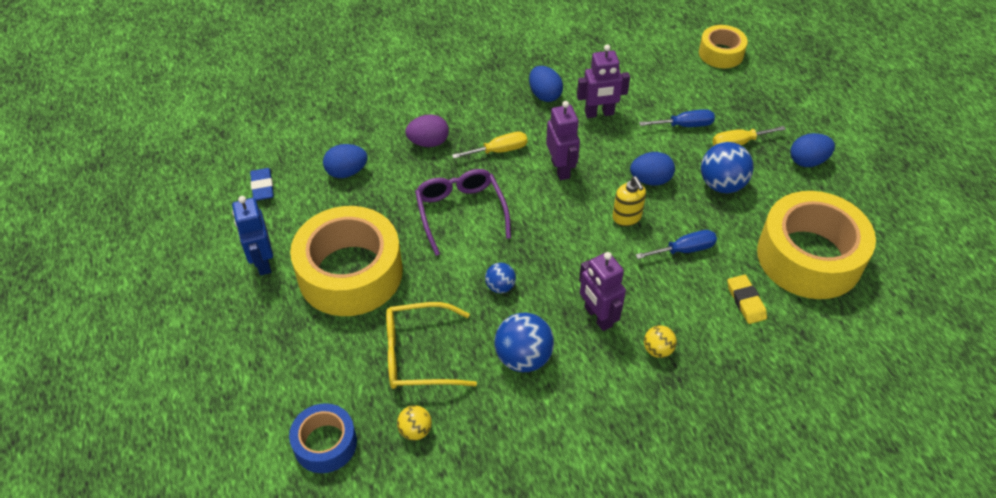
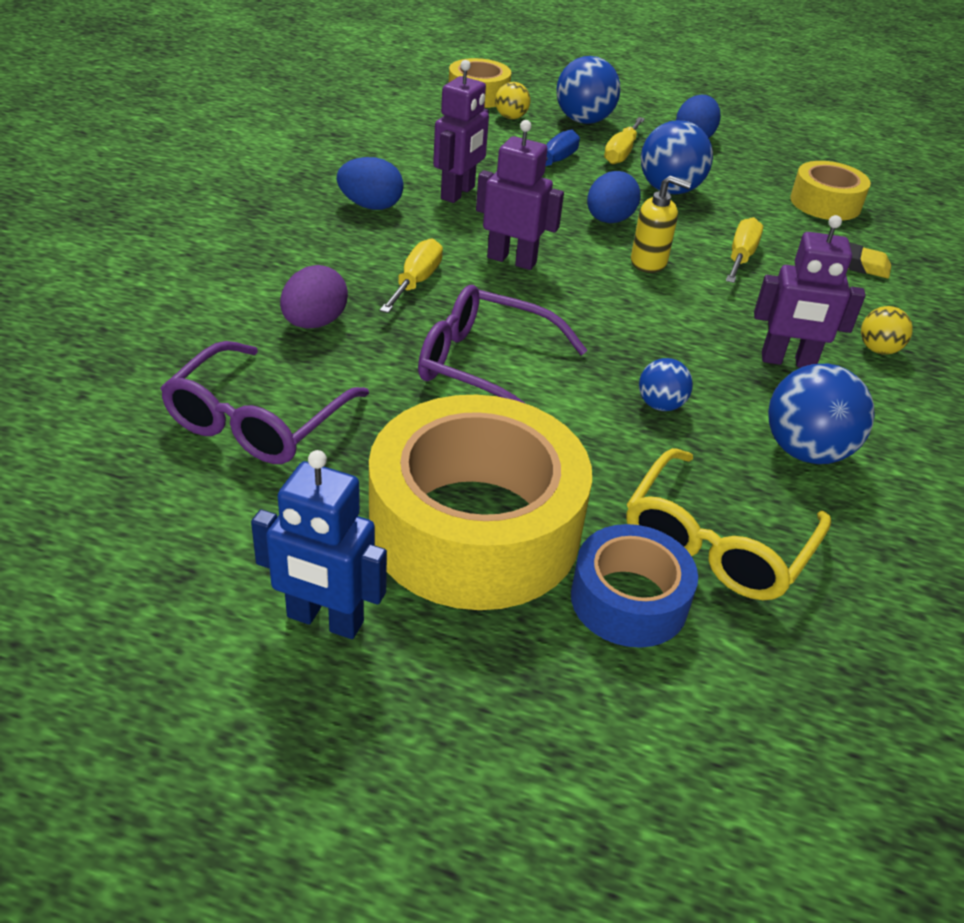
camera: 55 degrees left, 10 degrees down
blue eraser [250,168,274,201] -> none
blue tape [289,403,357,473] -> blue tape moved to [571,524,698,648]
blue egg [323,144,368,178] -> purple glasses [160,341,369,464]
yellow ball [397,405,432,441] -> yellow ball moved to [495,82,530,119]
blue screwdriver [636,230,717,259] -> yellow screwdriver [726,217,763,283]
yellow tape [757,191,876,299] -> yellow tape [790,161,871,221], size x0.53
none -> blue ball [556,56,621,124]

